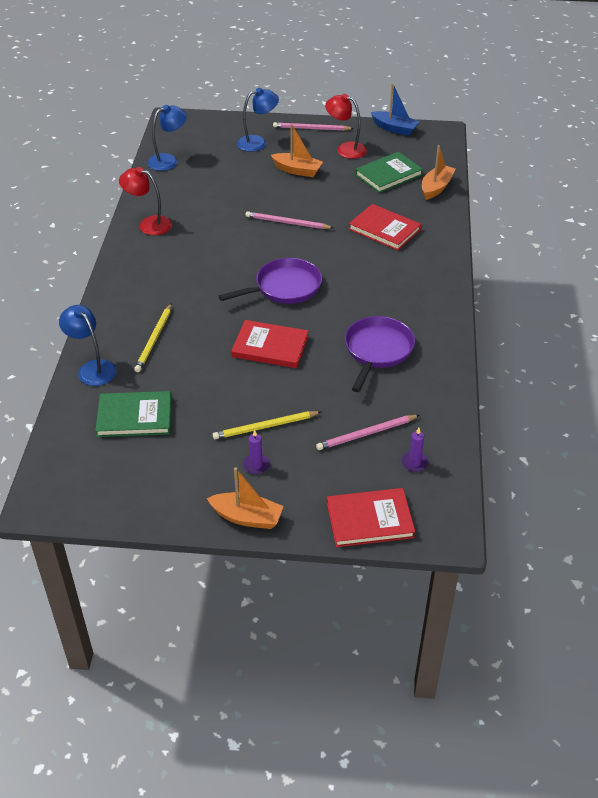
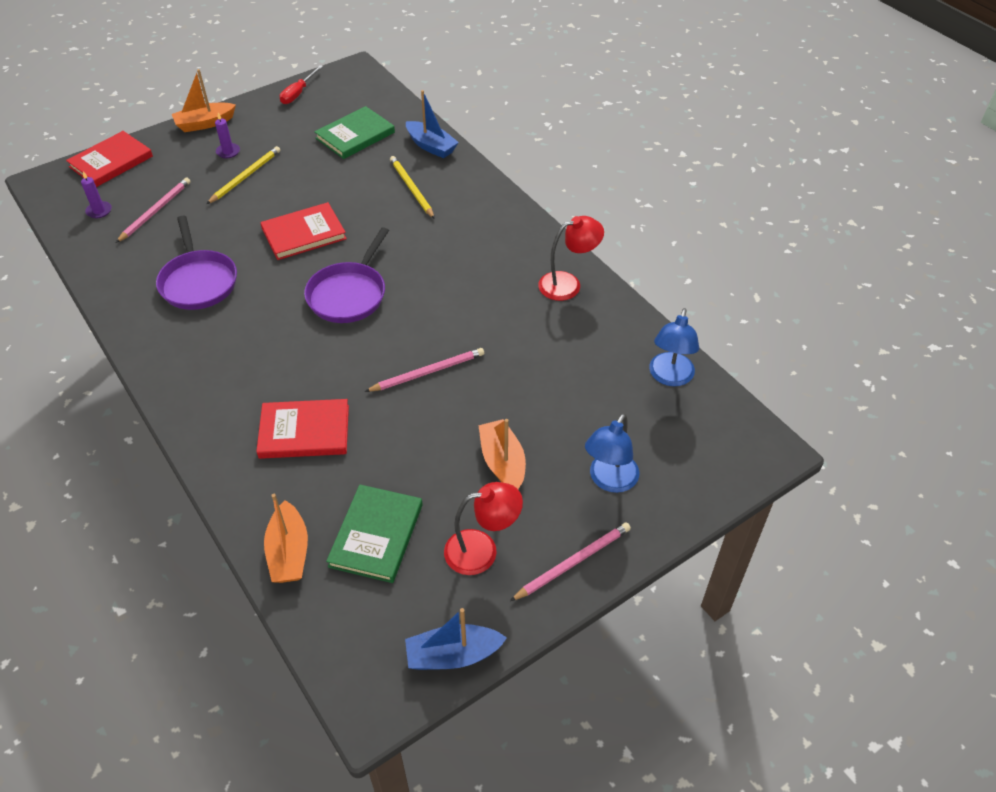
camera: 140 degrees right, 5 degrees up
blue lamp [59,305,117,386] -> blue boat [406,90,459,158]
orange boat [271,124,323,177] -> orange boat turned 90 degrees clockwise [478,419,526,489]
none -> red screwdriver [280,65,323,104]

